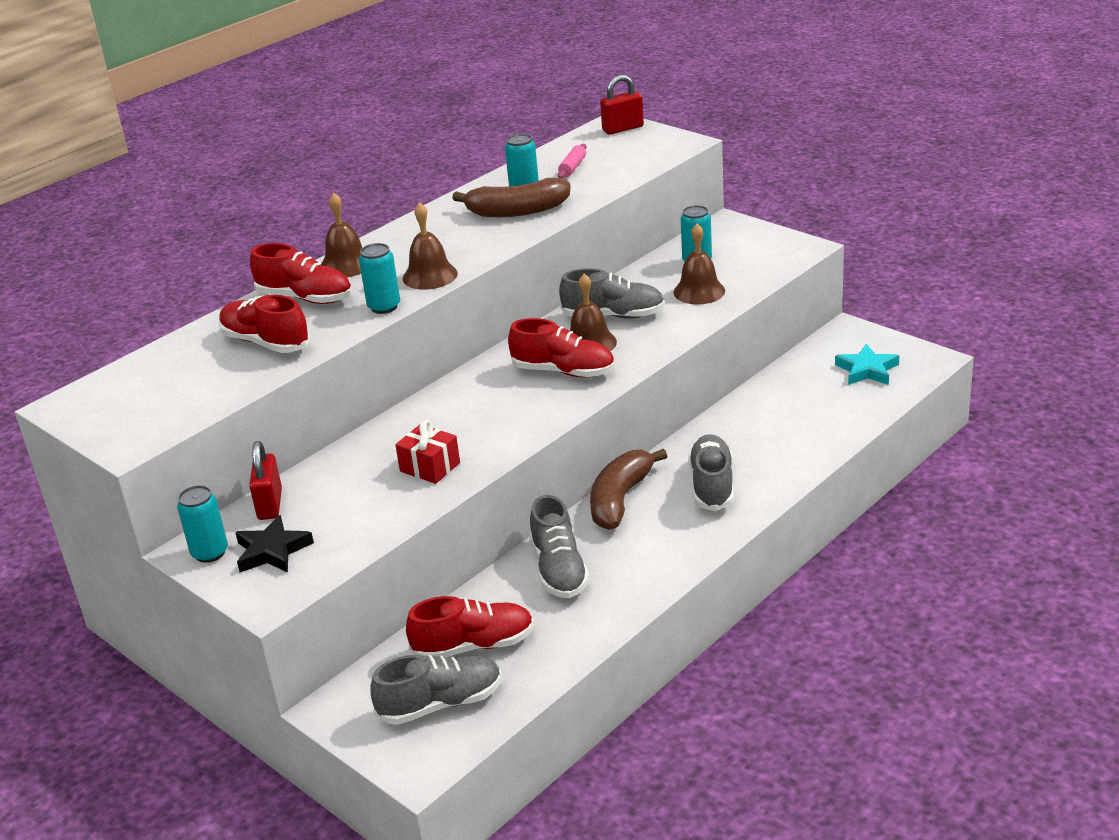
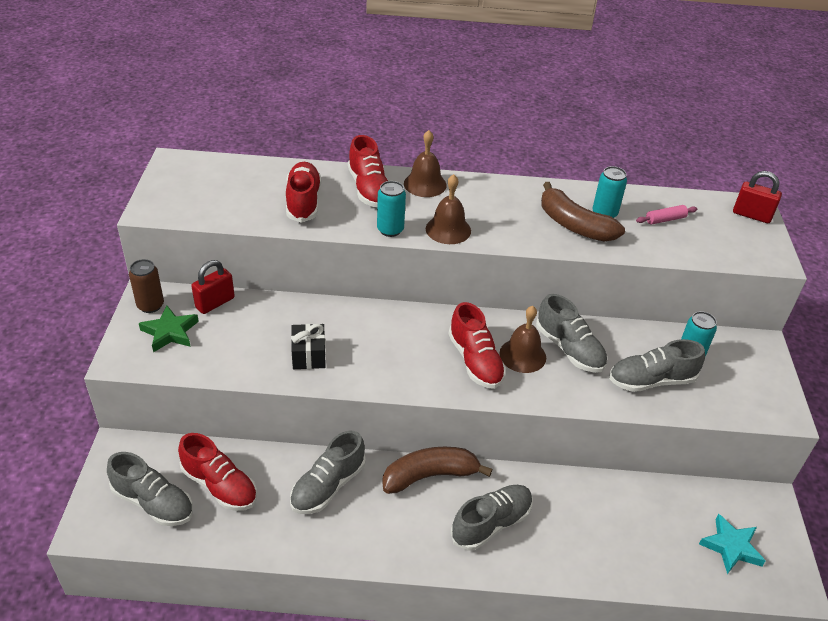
camera: 45 degrees right, 10 degrees up
turquoise can [177,485,228,563] -> brown can [129,259,164,313]
black star [235,515,314,573] -> green star [139,306,199,353]
red gift [395,420,460,484] -> black gift [291,324,326,369]
brown bell [673,224,725,305] -> grey shoe [609,339,705,392]

